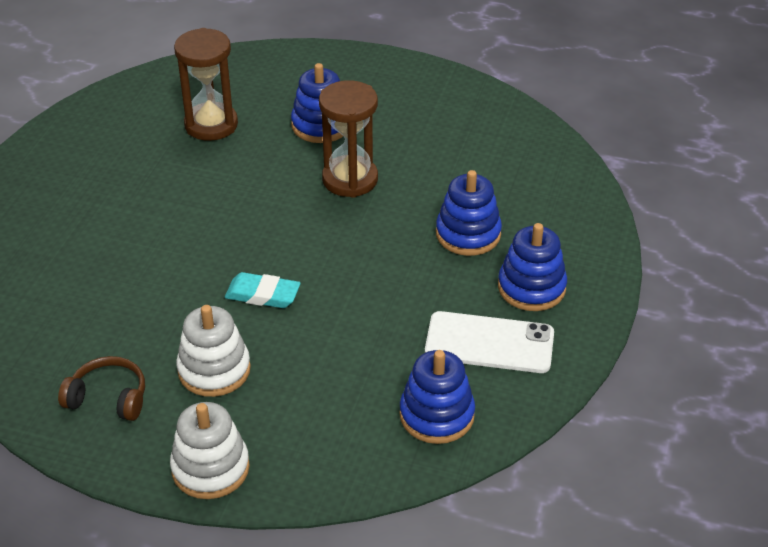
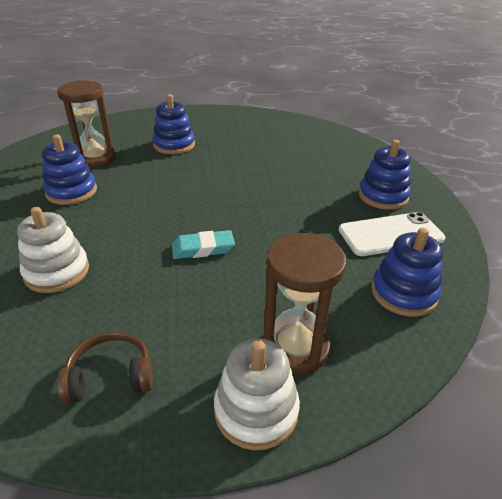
camera: 25 degrees left, 5 degrees down
white stacking toy [176,305,251,397] -> white stacking toy moved to [17,207,89,293]
brown hourglass [319,80,378,198] -> brown hourglass moved to [263,233,346,375]
blue stacking toy [436,170,502,256] -> blue stacking toy moved to [42,134,97,205]

